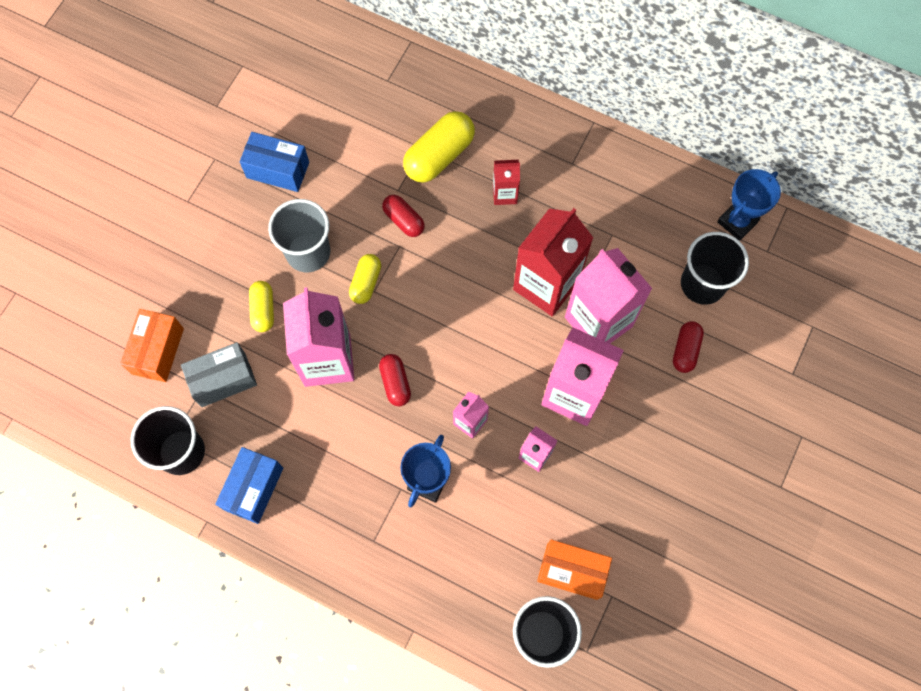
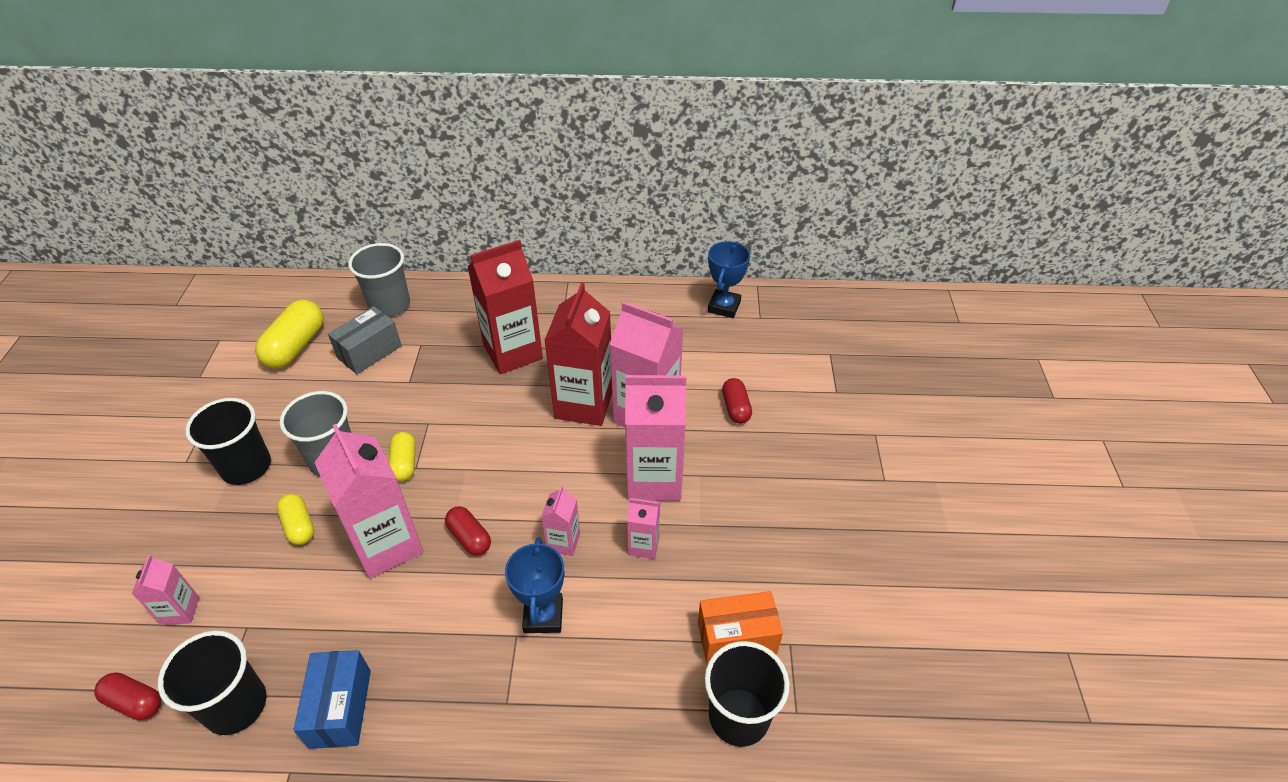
camera: 25 degrees left, 25 degrees down
orange box [120,309,184,382] -> pink carton [132,555,199,625]
grey box [181,342,257,407] -> grey box moved to [328,306,402,374]
blue box [240,132,309,192] -> none
red capsule [382,195,425,237] -> red capsule moved to [94,673,161,720]
yellow capsule [403,111,475,183] -> yellow capsule moved to [255,299,324,368]
red carton [493,160,520,205] -> red carton [468,240,543,374], size x2.05
black cup [681,232,749,305] -> black cup moved to [185,398,271,485]
none -> grey cup [348,243,410,317]

